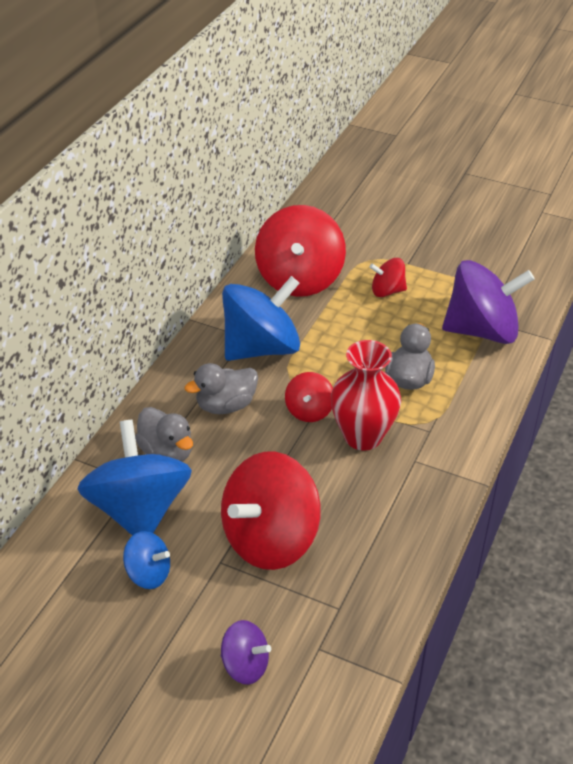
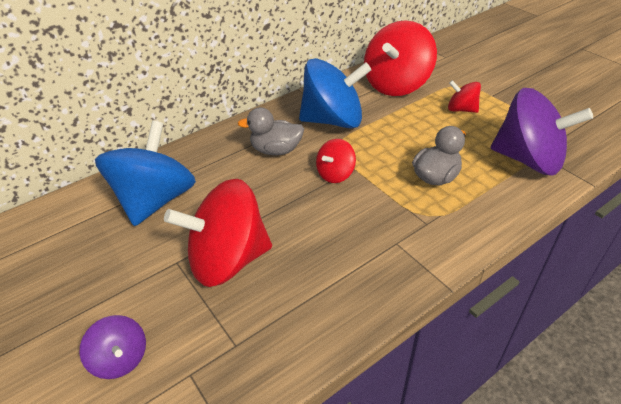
camera: 30 degrees right, 0 degrees up
blue spinning top [123,531,170,589] -> none
grey duck [135,407,193,462] -> none
red vase [331,340,401,451] -> none

